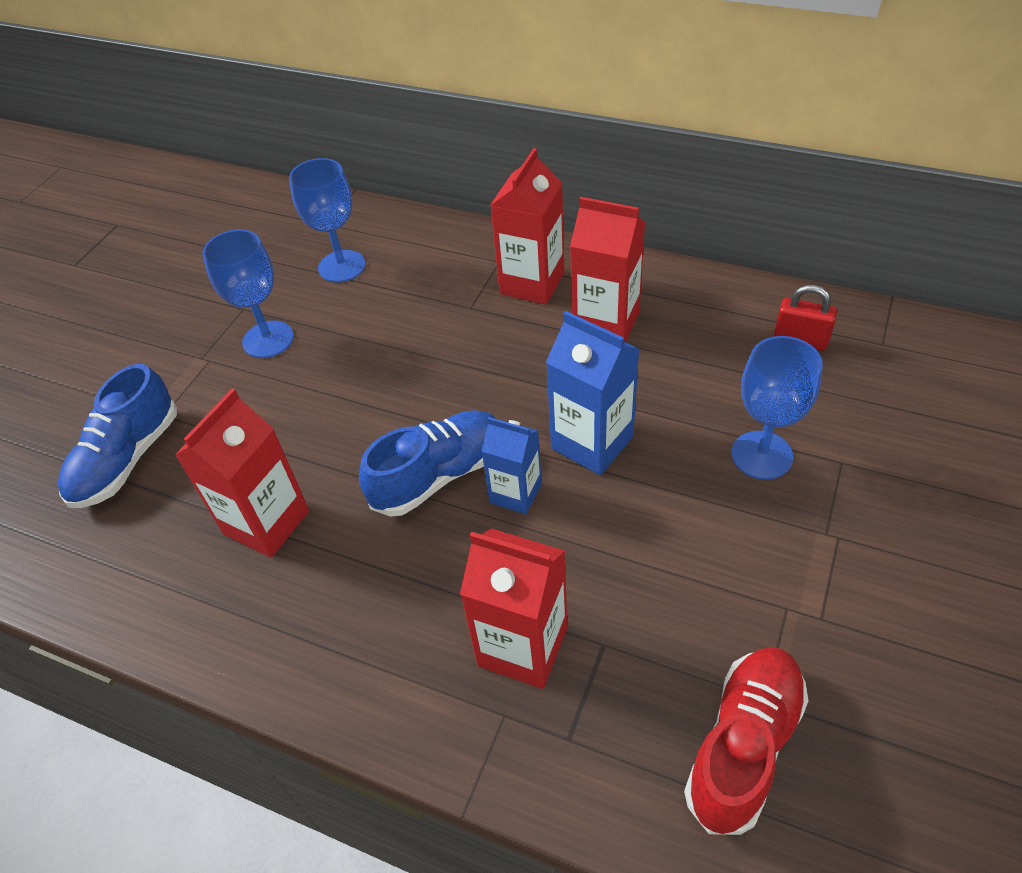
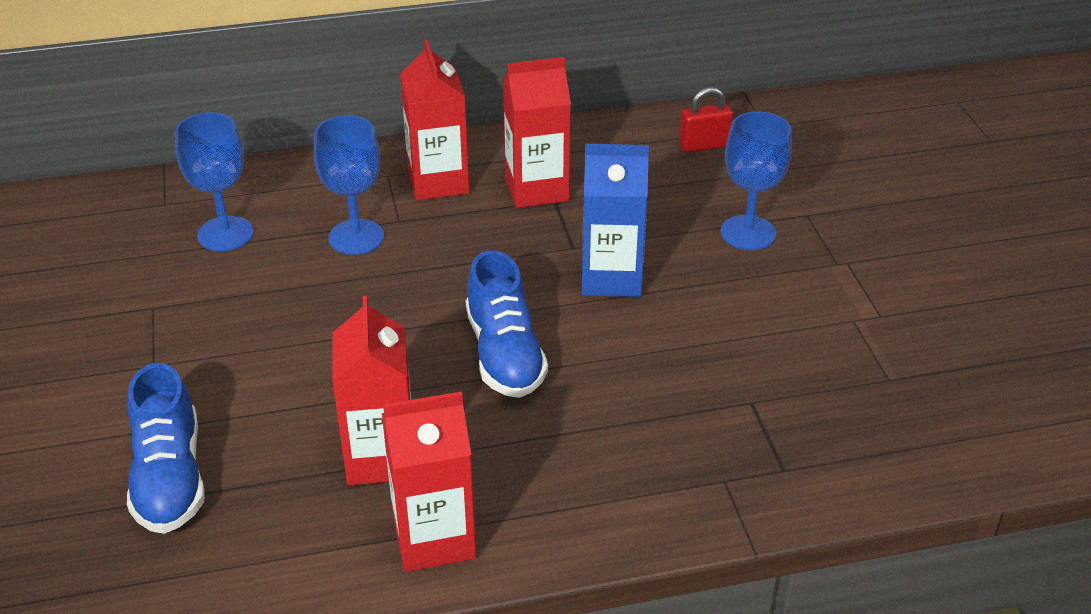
camera: 40 degrees left, 10 degrees down
blue goblet [202,229,294,358] -> blue goblet moved to [314,115,384,255]
blue shoe [359,410,496,516] -> blue shoe turned 150 degrees clockwise [466,250,548,398]
red carton [460,528,567,689] -> red carton moved to [382,392,476,572]
blue carton [481,417,542,514] -> none
red shoe [684,647,809,835] -> none

